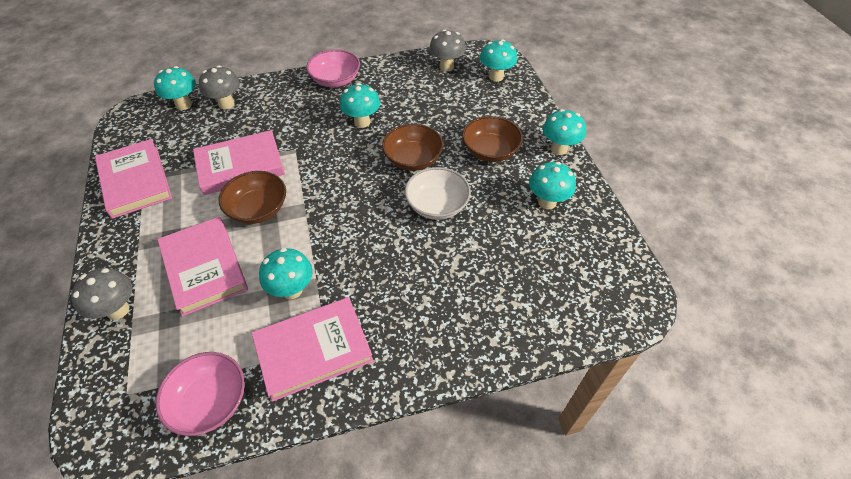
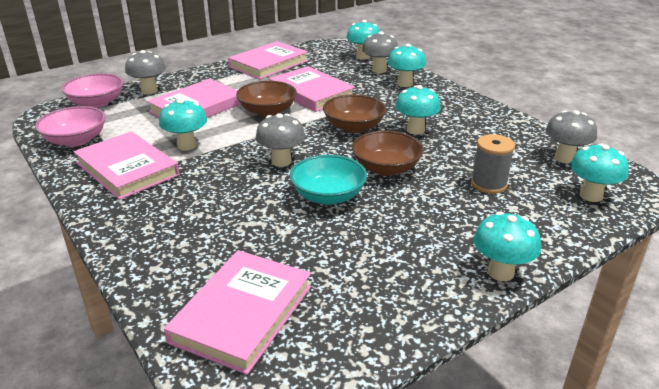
camera: 70 degrees right, 20 degrees down
pink bowl [306,49,360,87] -> pink bowl moved to [62,73,124,108]
white bowl [405,167,471,220] -> turquoise bowl [290,155,367,205]
brown bowl [462,116,523,162] -> brown bowl moved to [323,95,387,133]
turquoise mushroom [529,162,576,209] -> turquoise mushroom moved to [387,44,426,87]
none -> pink book [164,250,311,375]
none -> grey mushroom [256,113,305,167]
none -> grey spool [471,134,515,194]

